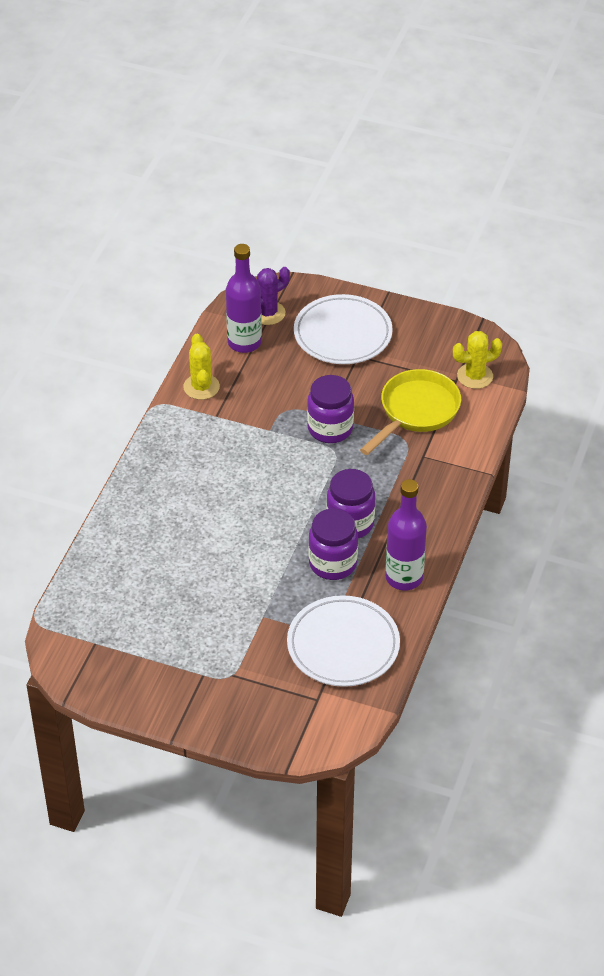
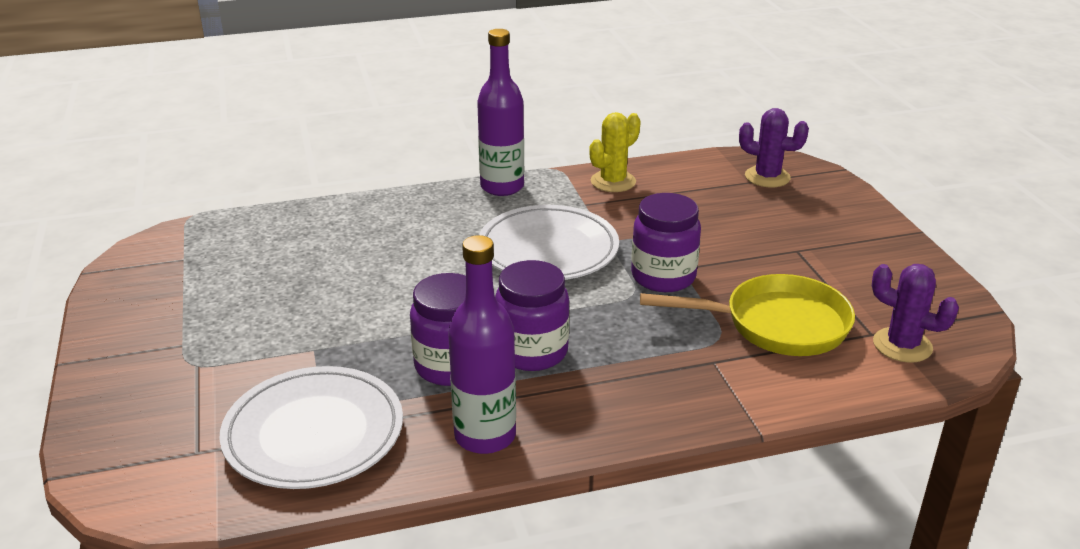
camera: 55 degrees right, 15 degrees down
purple bottle [226,244,262,353] -> purple bottle moved to [477,29,524,196]
white plate [294,294,393,364] -> white plate moved to [479,205,619,280]
yellow cactus [453,331,502,389] -> purple cactus [872,264,959,363]

